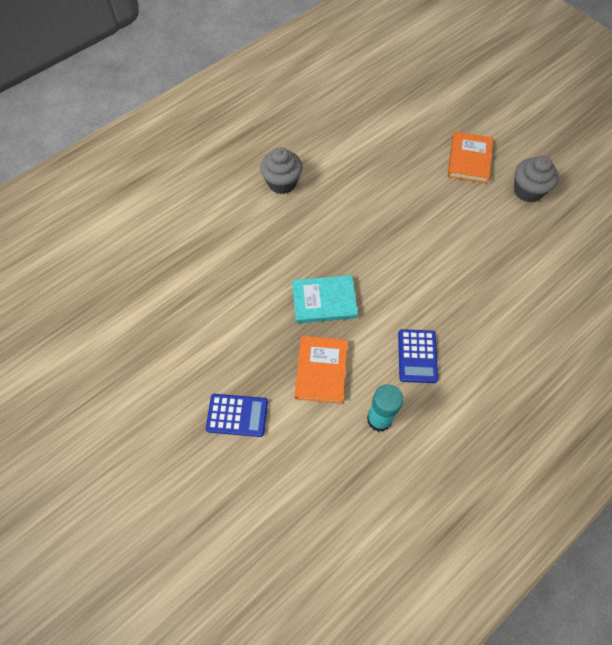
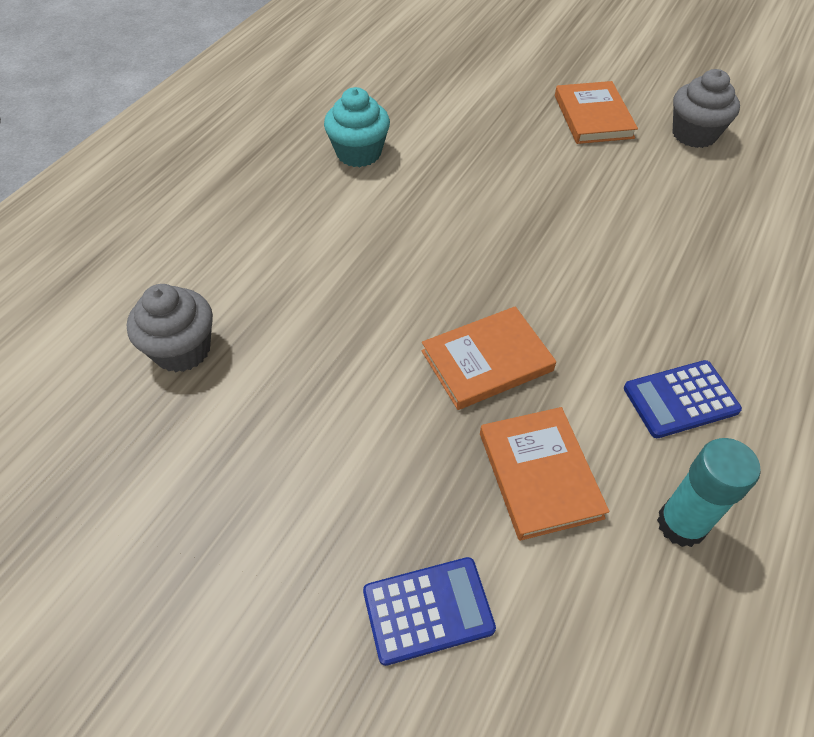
camera: 20 degrees left, 10 degrees down
grey cupcake [260,148,302,194] -> grey cupcake moved to [127,284,213,372]
turquoise book [292,275,358,323] -> orange book [422,306,556,410]
blue calculator [398,329,438,383] -> blue calculator turned 90 degrees clockwise [624,360,742,438]
none -> turquoise cupcake [324,87,390,167]

